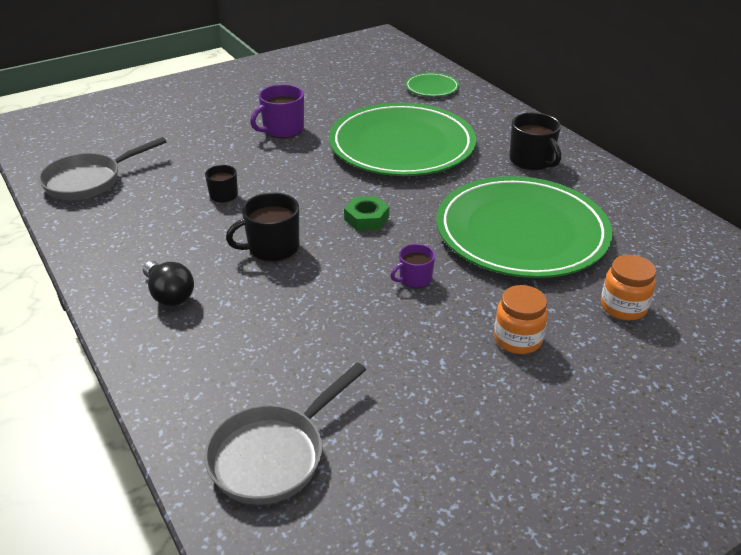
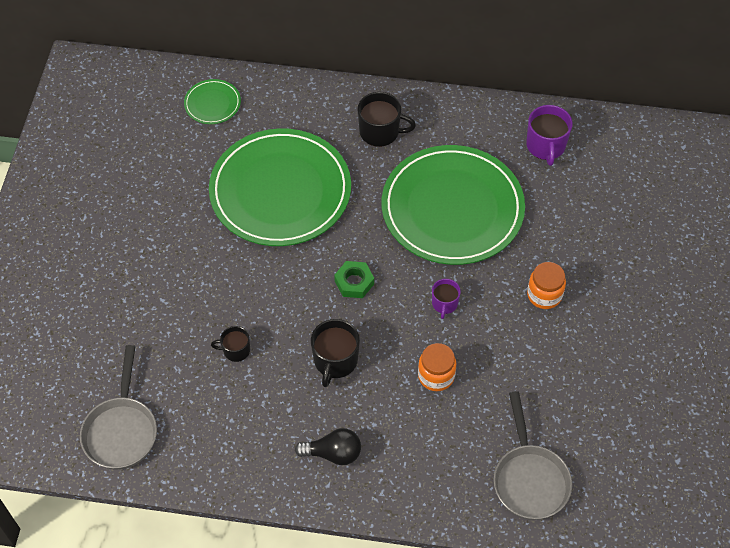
camera: 50 degrees left, 20 degrees up
purple mug [250,84,304,138] -> purple mug moved to [526,105,573,166]
orange jar [601,255,656,320] -> orange jar moved to [418,343,456,391]

